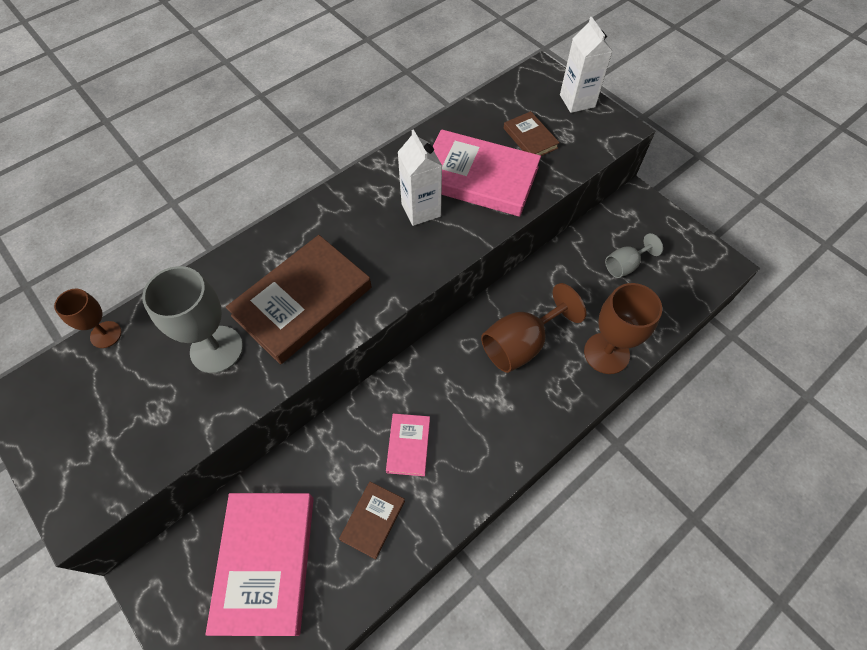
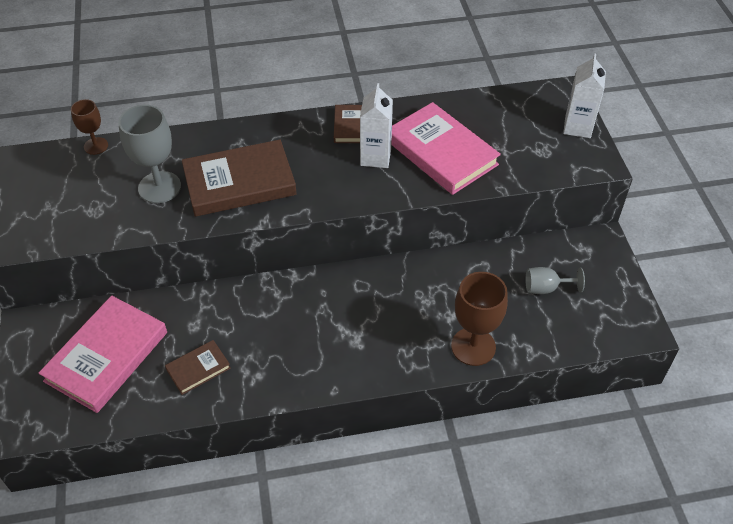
camera: 30 degrees right, 10 degrees down
pink book [386,414,430,476] -> none
brown goblet [481,283,586,373] -> none
brown book [504,111,560,156] -> brown book moved to [334,105,362,143]

